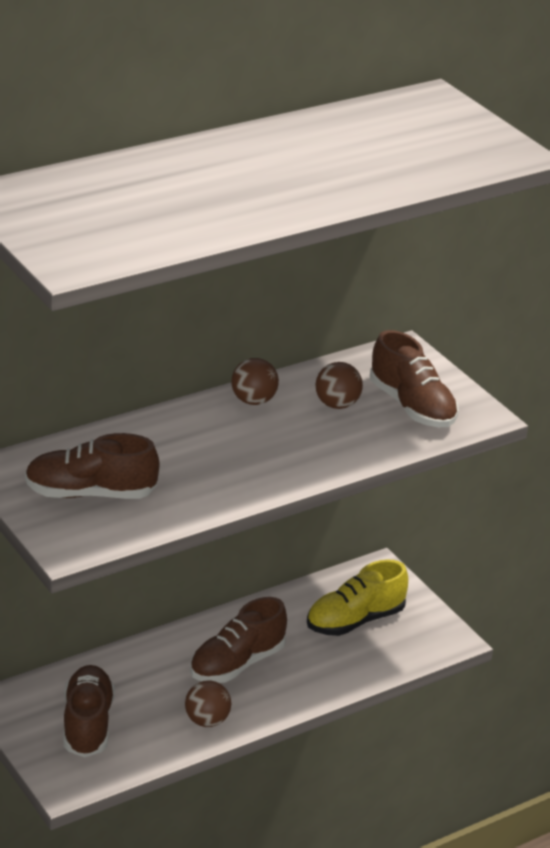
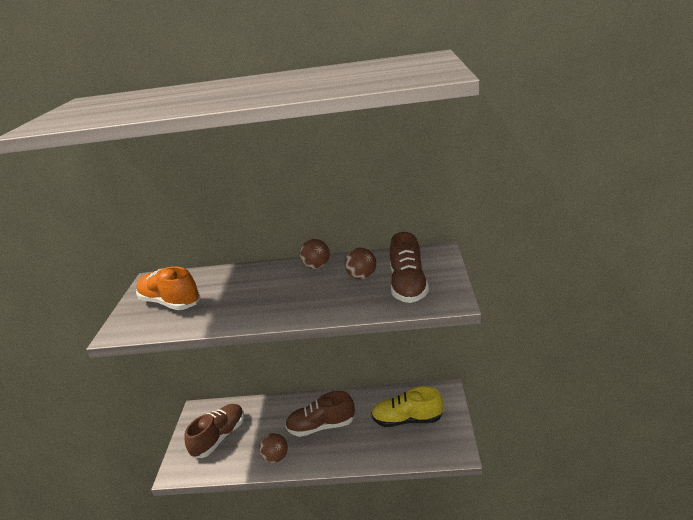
camera: 40 degrees right, 5 degrees down
brown shoe [25,433,159,499] -> orange shoe [136,267,201,310]

